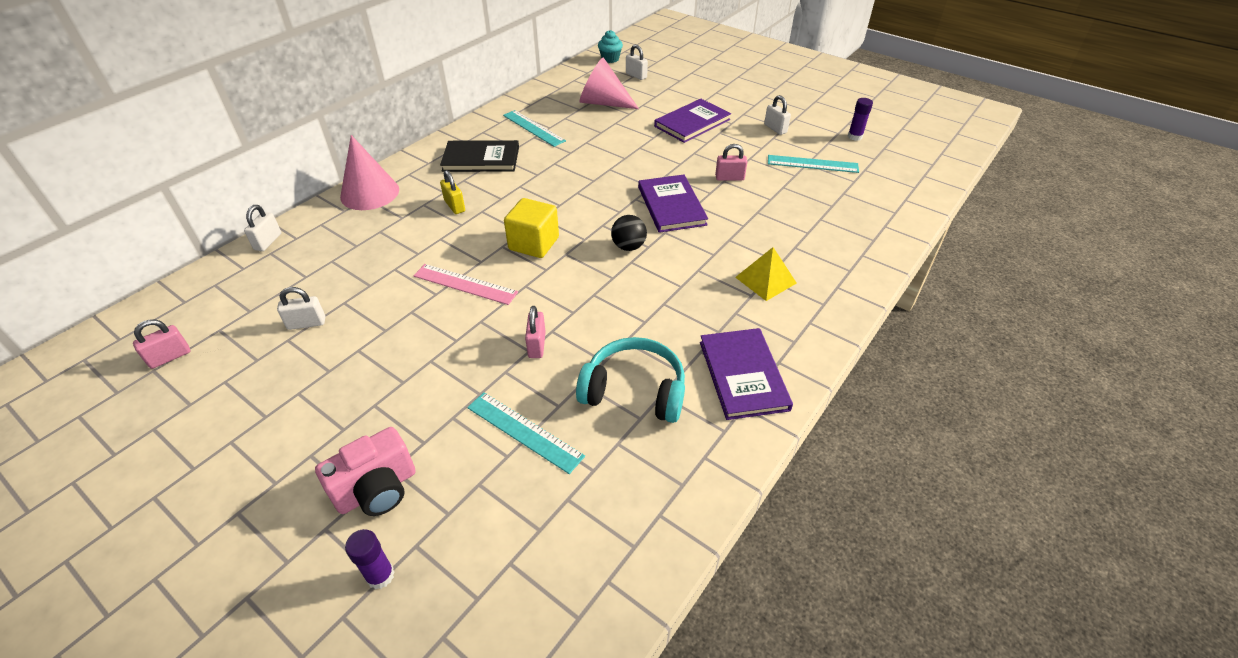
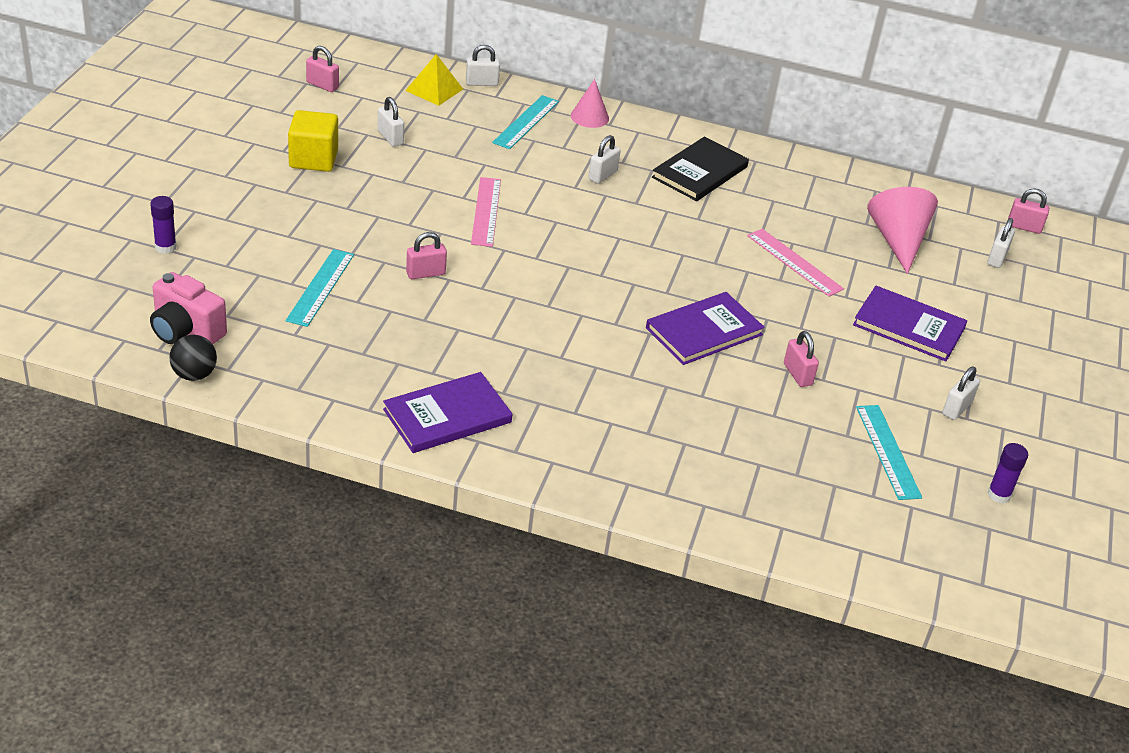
camera: 65 degrees right, 5 degrees down
pink camera [315,427,416,516] -> pink camera moved to [150,272,227,345]
pink cone [340,135,399,210] -> pink cone [571,79,609,128], size x0.61
black book [440,140,519,172] -> black book turned 60 degrees clockwise [652,137,749,201]
yellow padlock [440,170,465,214] -> white padlock [588,135,621,184]
turquoise ruler [503,110,566,147] -> turquoise ruler moved to [492,95,559,149]
yellow cube [504,198,559,258] -> yellow cube moved to [288,110,338,172]
turquoise headphones [576,337,685,423] -> none
turquoise cupcake [598,30,623,63] -> pink padlock [1008,188,1049,234]
black ball [611,215,647,251] -> black ball moved to [169,335,217,381]
yellow pyramid [735,247,797,301] -> yellow pyramid moved to [405,54,463,106]
none -> pink ruler [747,229,844,297]

